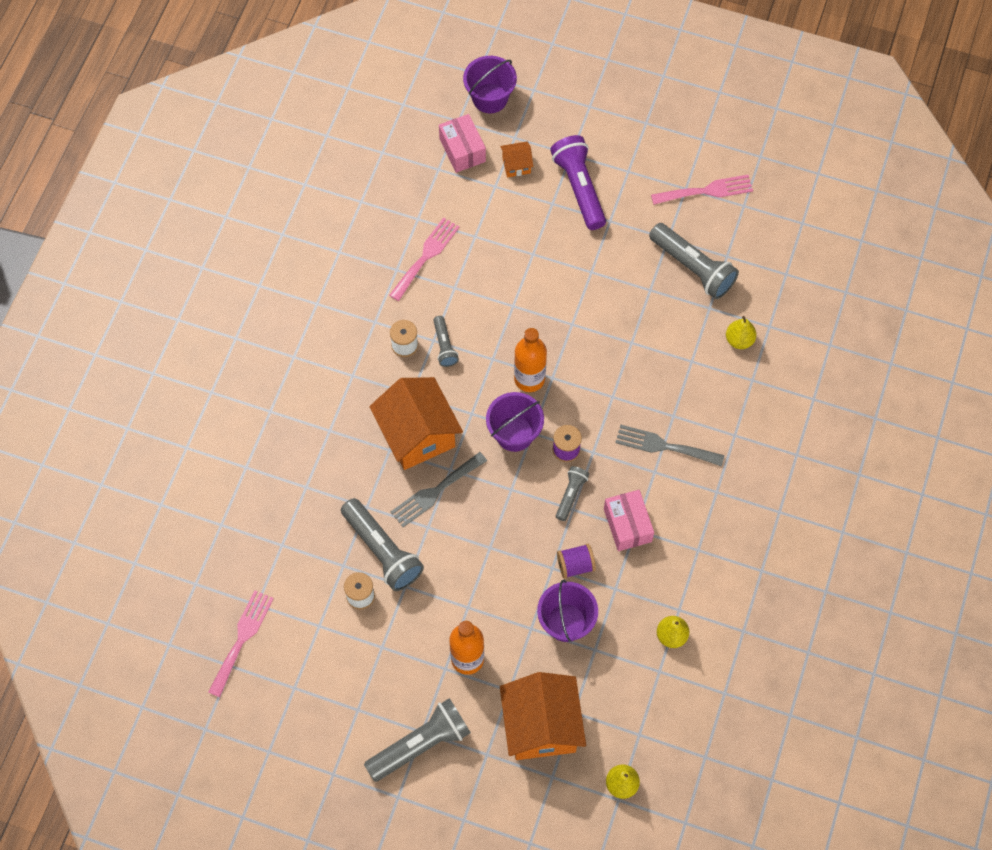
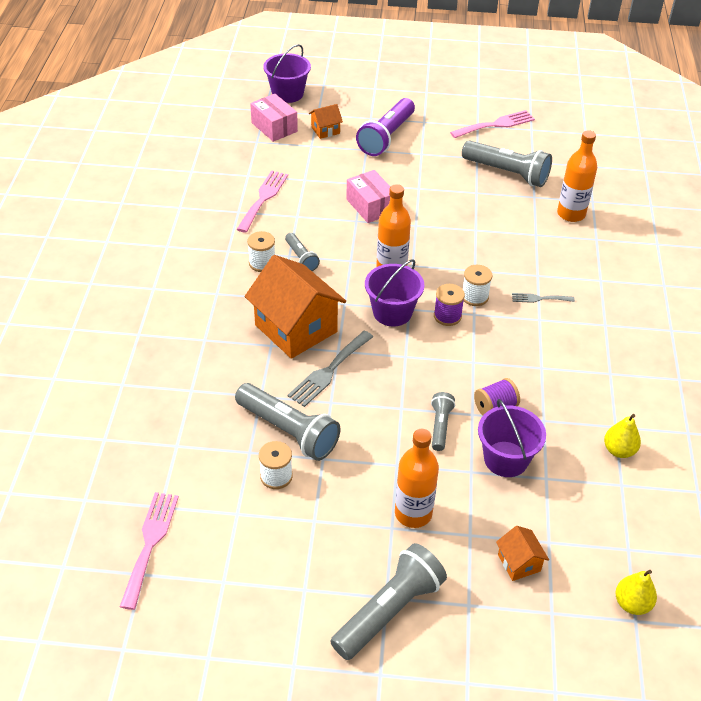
camera: 15 degrees left, 20 degrees down
orange house [500,672,586,760] -> orange house [496,526,549,581], size x0.45
purple flashlight [550,135,606,230] -> purple flashlight turned 120 degrees counterclockwise [356,98,415,156]
grey flashlight [556,466,590,521] -> grey flashlight moved to [431,392,455,451]
pink box [604,490,654,551] -> pink box moved to [346,170,390,223]
grey fork [615,425,724,467] -> grey fork [512,293,575,303], size x0.57
yellow pear [726,316,756,349] -> orange bottle [557,130,597,222]
none -> white spool [463,265,492,306]

